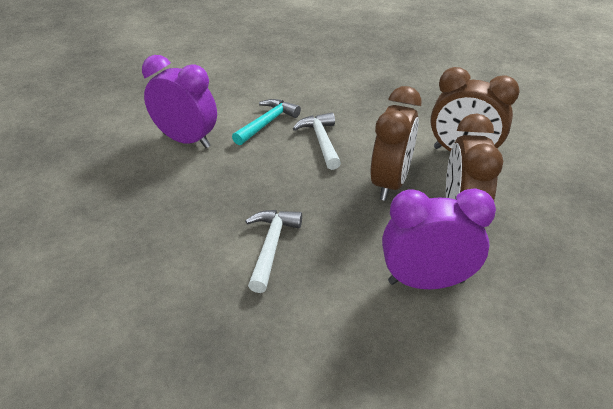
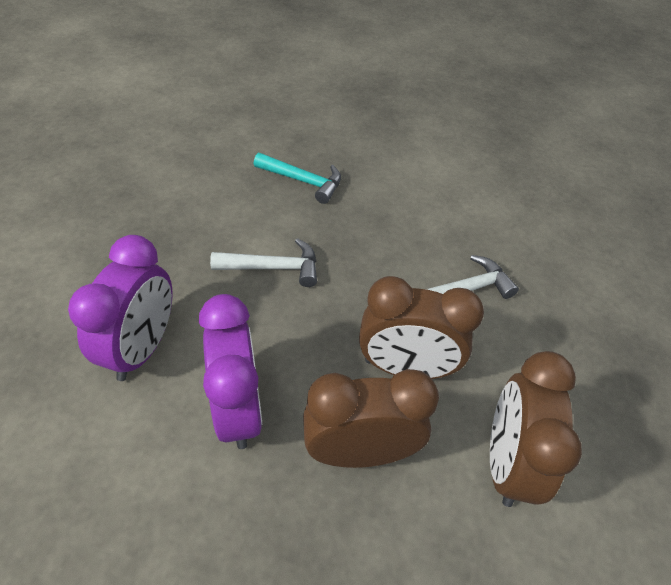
camera: 75 degrees right, 10 degrees up
purple clock [142,55,217,148] -> purple clock moved to [68,235,173,381]
turquoise hammer [232,99,301,145] -> turquoise hammer moved to [254,153,341,204]

